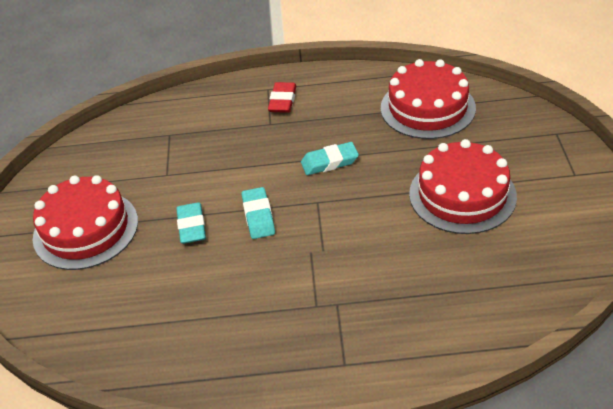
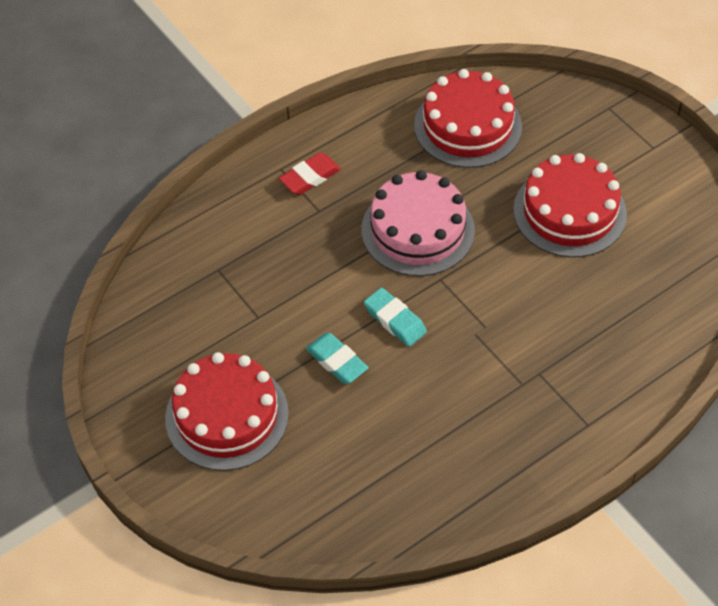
camera: 35 degrees left, 10 degrees up
red eraser [268,82,296,113] -> red eraser turned 75 degrees clockwise [279,153,341,195]
turquoise eraser [301,142,359,175] -> pink cake [361,170,475,276]

